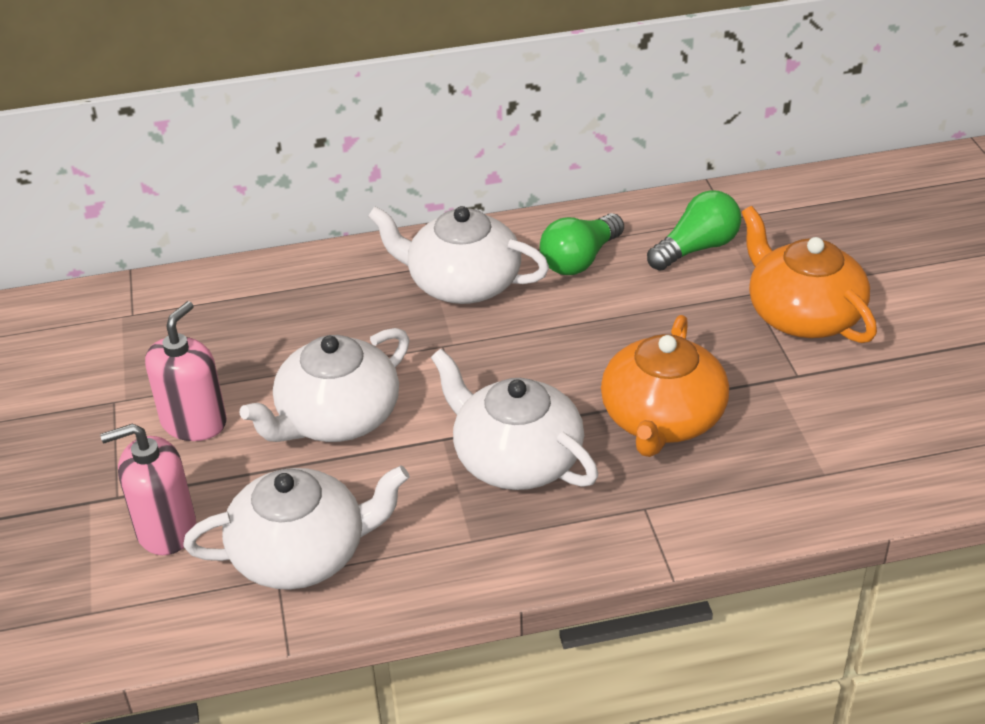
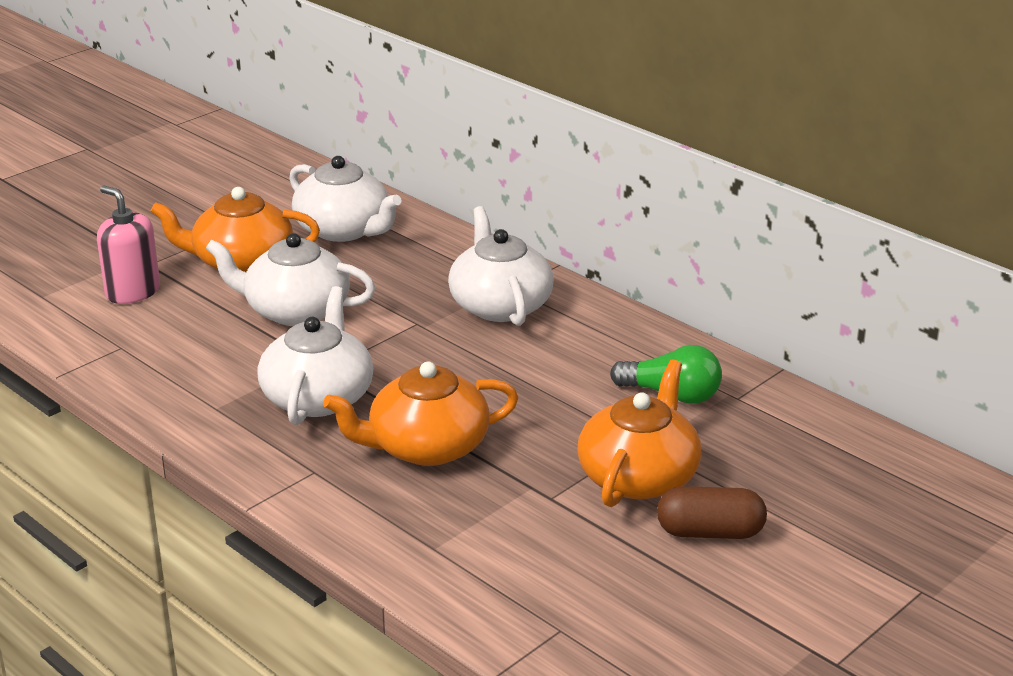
camera: 55 degrees right, 10 degrees down
pink soap dispenser [145,301,227,441] -> orange teapot [150,187,320,272]
white teapot [183,466,410,590] -> white teapot moved to [289,156,402,242]
green light bulb [540,213,624,275] -> none
none -> brown capsule [657,486,767,539]

